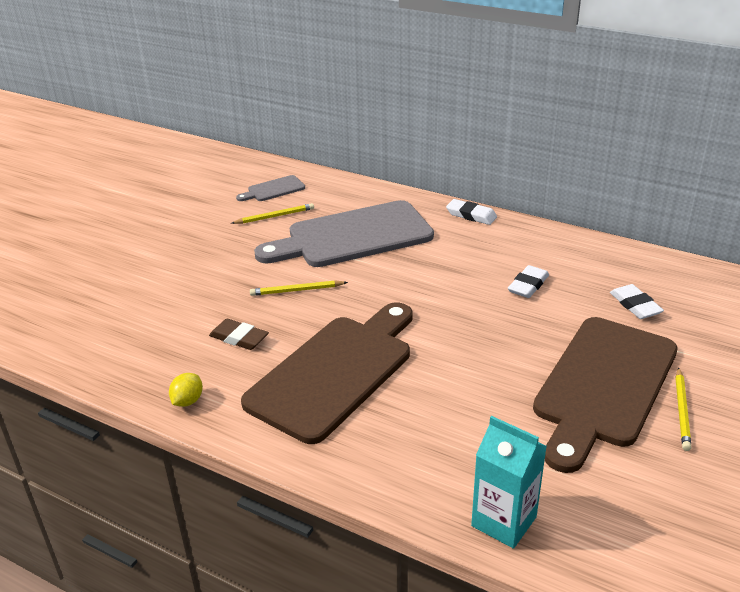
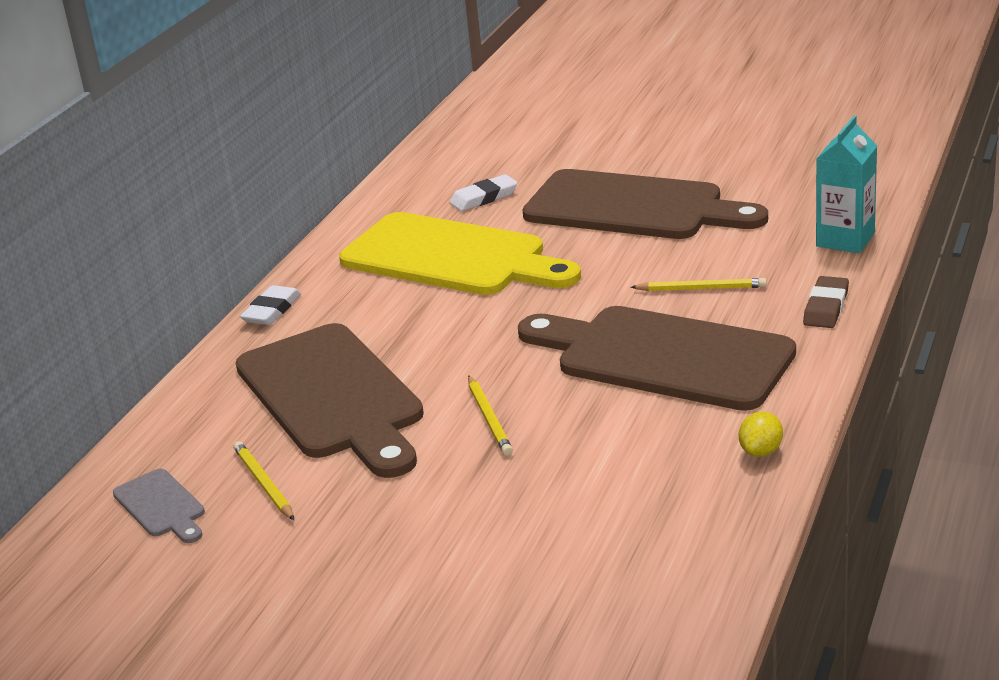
camera: 95 degrees left, 5 degrees down
yellow lemon [169,373,203,407] -> yellow lemon turned 75 degrees counterclockwise [739,411,783,457]
brown eraser [209,319,269,350] -> brown eraser moved to [803,276,849,328]
grey cutting board [254,200,434,267] -> brown cutting board [235,323,424,478]
white eraser [508,265,549,298] -> yellow cutting board [339,212,581,295]
yellow pencil [676,367,692,451] -> yellow pencil moved to [630,278,767,291]

